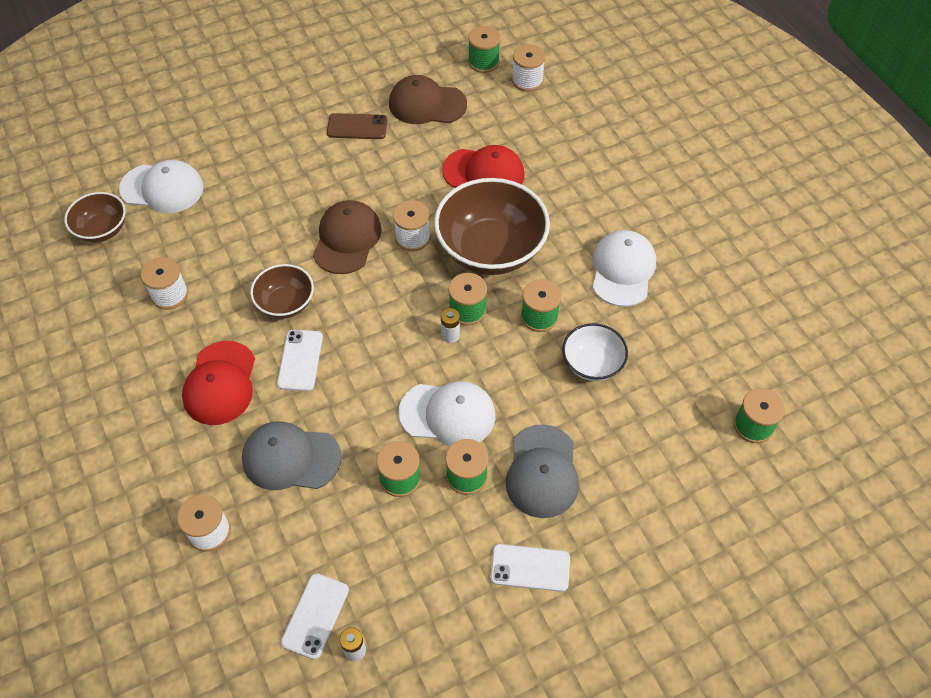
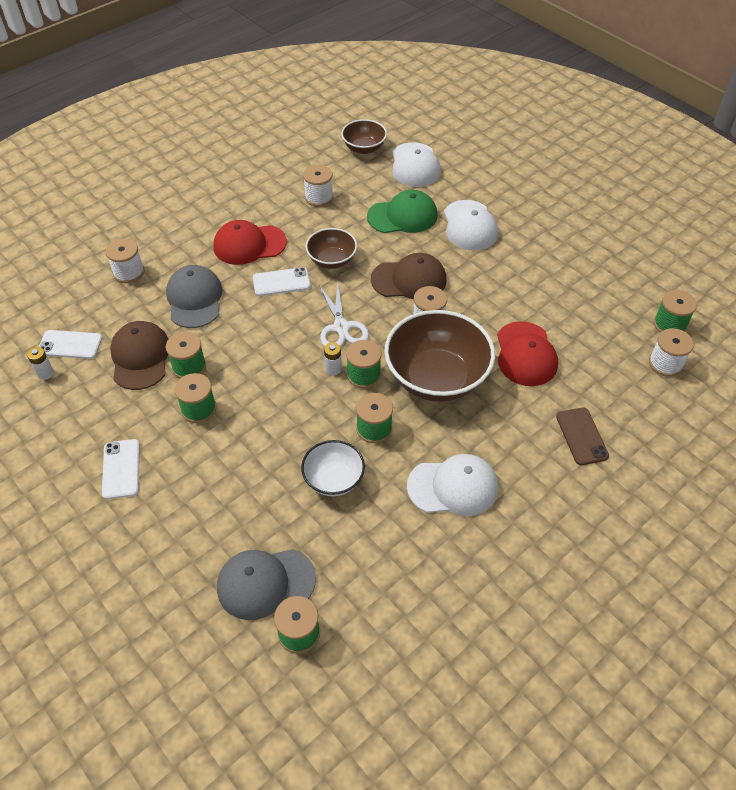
camera: 75 degrees right, 5 degrees down
brown phone [327,113,387,139] -> brown phone moved to [556,408,609,465]
brown cap [389,75,467,124] -> brown cap moved to [110,321,168,390]
white cap [399,381,496,446] -> white cap moved to [444,200,498,250]
grey cap [506,425,579,518] -> grey cap moved to [217,549,316,620]
none -> white scissors [319,281,369,347]
none -> green cap [367,190,438,233]

